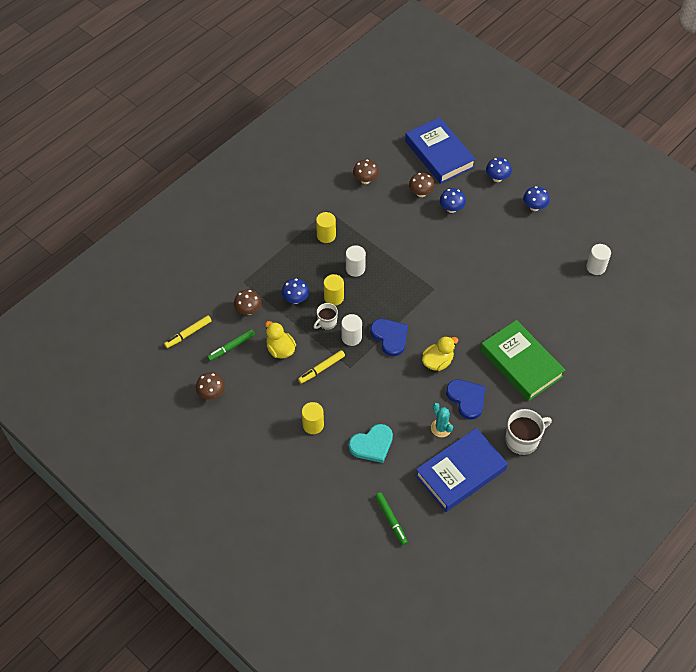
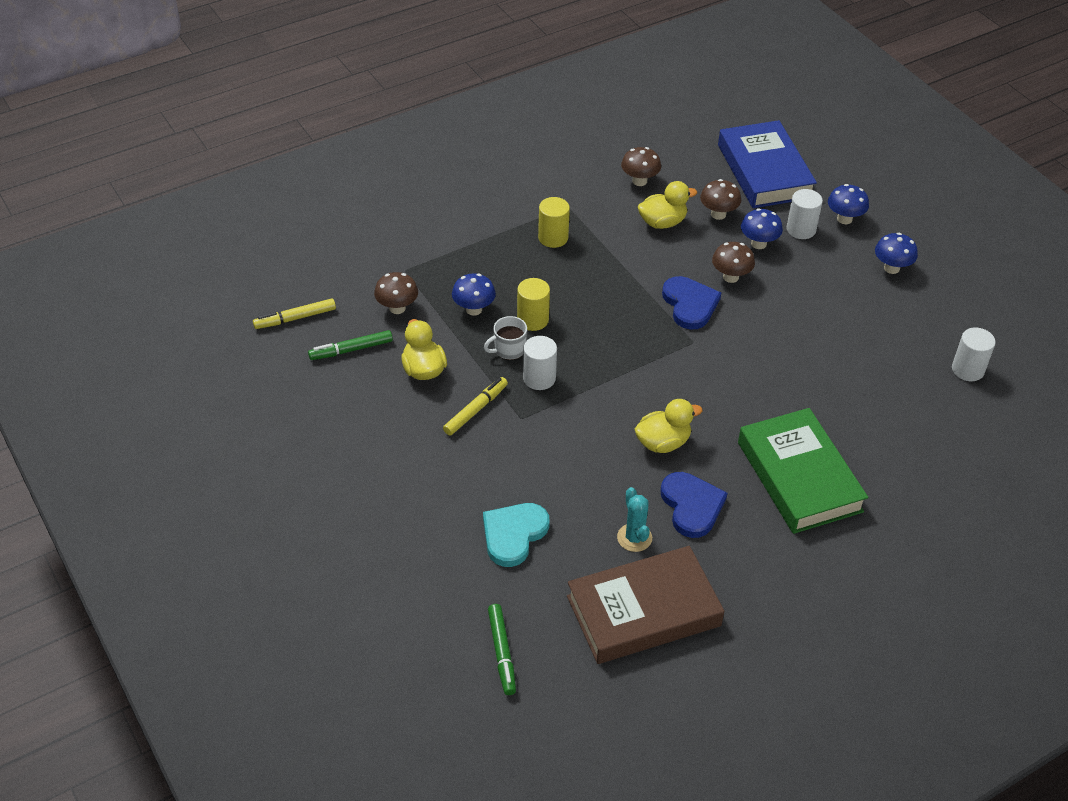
camera: 15 degrees right, 10 degrees down
brown mushroom [196,373,225,400] -> brown mushroom moved to [712,242,755,283]
yellow marker [298,350,345,384] -> yellow marker turned 150 degrees clockwise [443,377,508,436]
yellow cylinder [302,402,324,434] -> none
white cylinder [346,245,366,277] -> white cylinder moved to [786,189,823,239]
turquoise heart [349,424,393,463] -> turquoise heart turned 135 degrees clockwise [483,503,550,567]
blue heart [370,319,408,356] -> blue heart moved to [662,276,721,330]
blue book [415,428,508,512] -> brown book [567,546,725,664]
white mug [505,409,552,455] -> none
none -> yellow duck [638,181,697,229]

